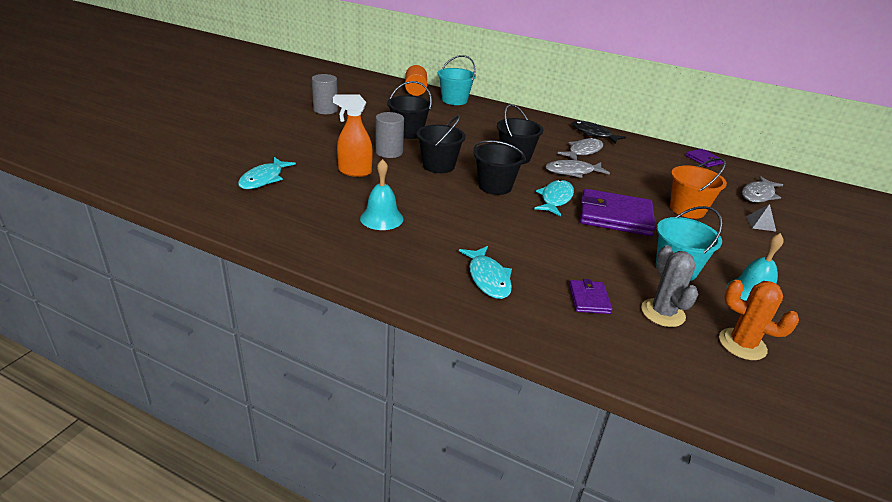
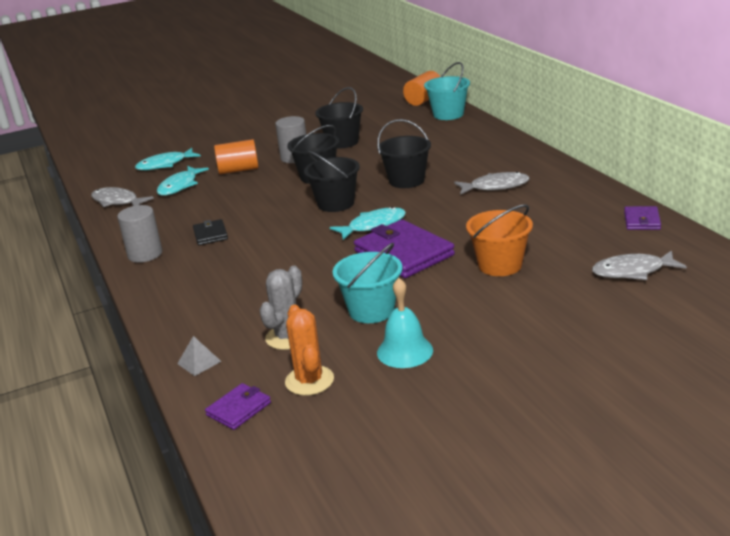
camera: 45 degrees right, 5 degrees down
grey cylinder [312,74,338,114] -> grey cylinder moved to [117,205,162,263]
orange spray bottle [333,94,373,177] -> orange cylinder [214,139,259,174]
turquoise bell [360,159,403,230] -> none
turquoise fish [459,246,512,299] -> turquoise fish moved to [157,166,209,196]
grey fish [546,160,610,178] -> grey fish moved to [91,187,154,207]
purple wallet [569,279,613,314] -> purple wallet moved to [205,383,271,430]
black fish [572,121,626,144] -> none
grey pyramid [746,204,776,231] -> grey pyramid moved to [177,336,221,376]
none -> black wallet [193,219,228,245]

